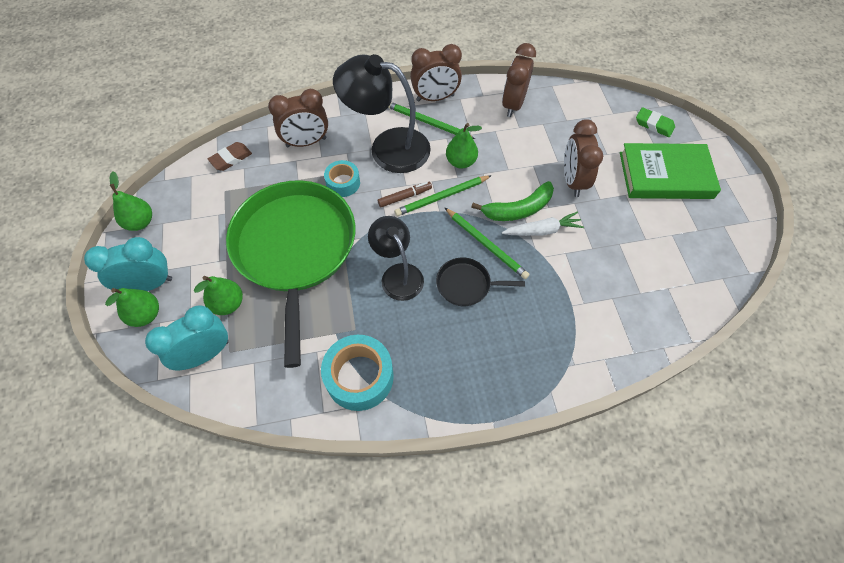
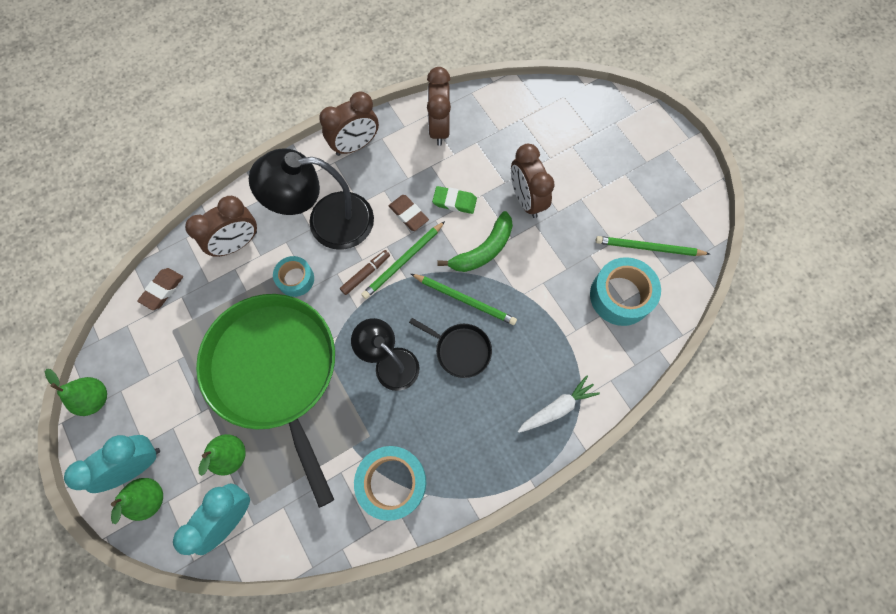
camera: 20 degrees left, 10 degrees up
green pencil [388,102,475,139] -> green pencil moved to [596,236,710,256]
black pan [436,257,525,306] -> black pan turned 135 degrees counterclockwise [409,318,492,378]
green pear [446,123,482,169] -> brown eraser [388,195,429,231]
white carrot [502,211,584,236] -> white carrot moved to [518,375,600,433]
green book [620,143,721,199] -> none
green eraser [636,107,675,137] -> green eraser moved to [432,186,477,214]
none -> turquoise tape [590,257,661,326]

